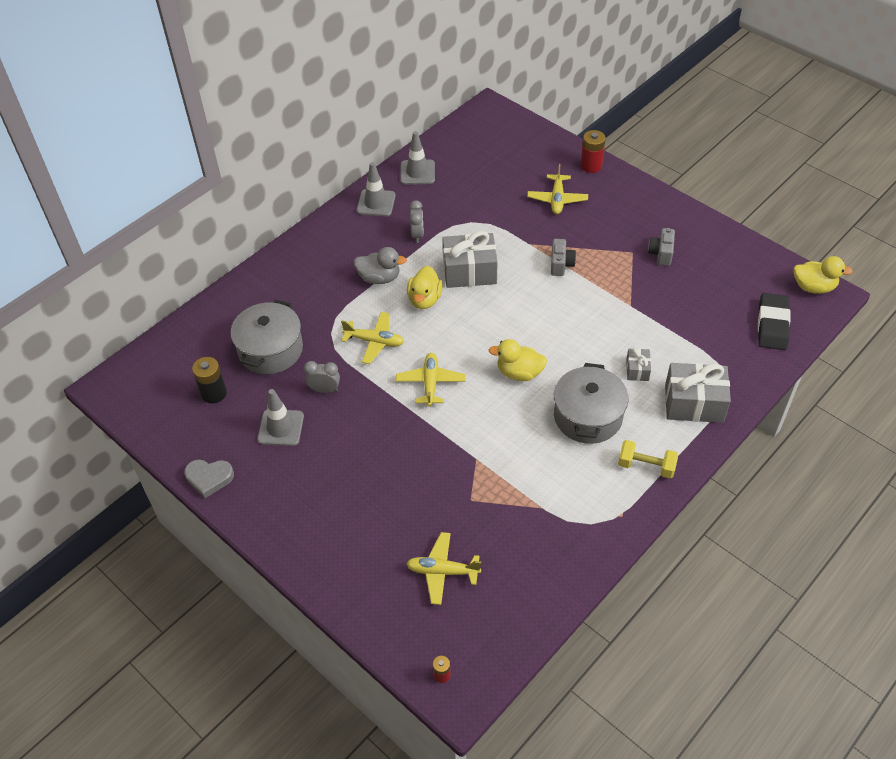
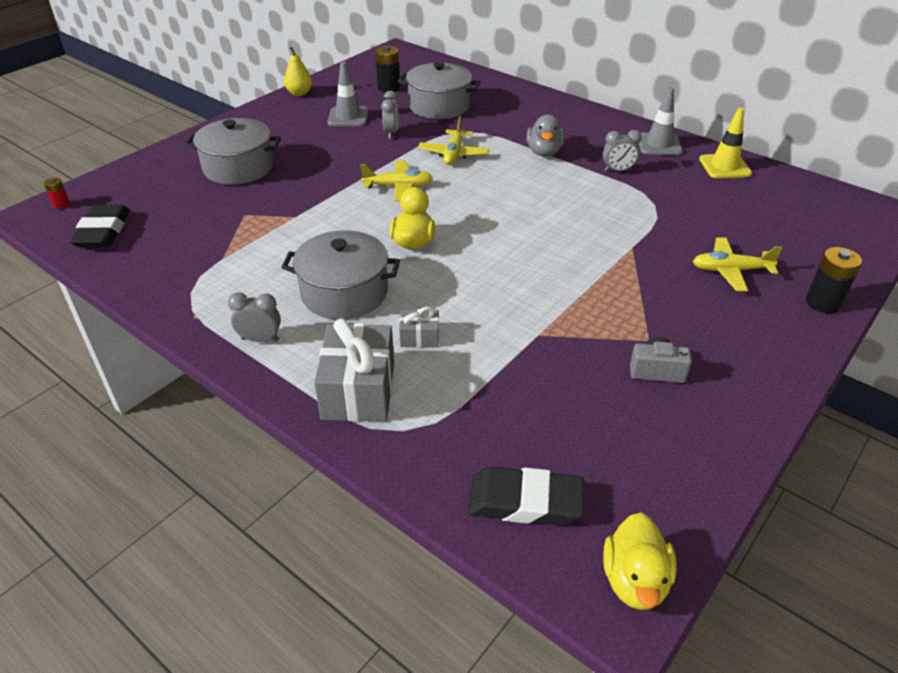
camera: 85 degrees right, 10 degrees down
grey heart [184,460,234,498] -> yellow pear [284,47,312,96]
grey traffic cone [400,131,435,185] -> yellow traffic cone [699,108,752,178]
yellow plane [406,532,481,605] -> none
yellow duck [407,266,443,309] -> none
grey gift [442,231,498,288] -> none
grey camera [551,239,576,276] -> none
red battery [580,130,606,173] -> black battery [806,247,862,313]
yellow dumbbell [618,440,678,479] -> grey clock [228,292,281,342]
none -> black eraser [69,205,130,247]
none -> grey pot [185,118,281,185]

